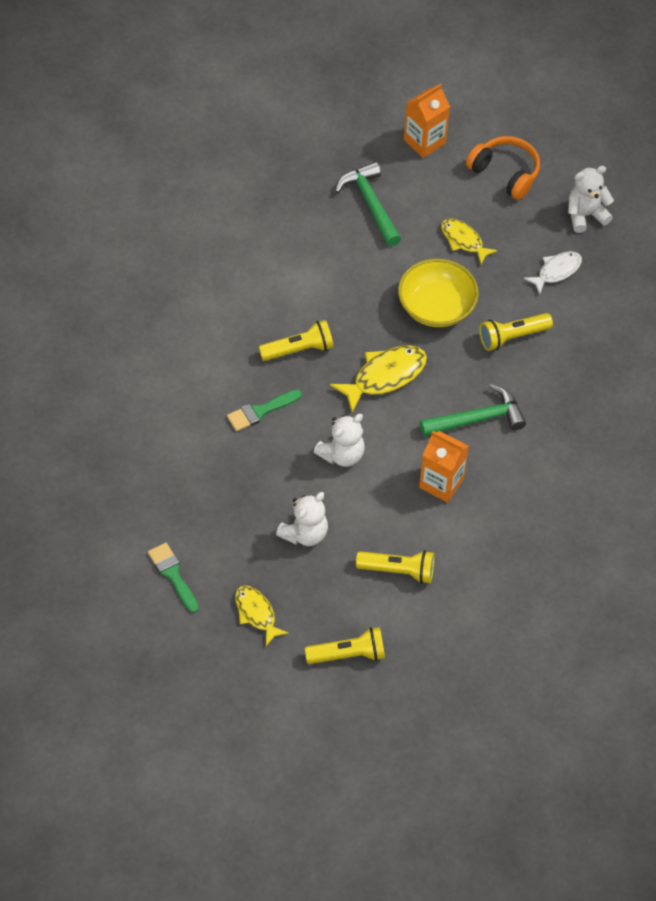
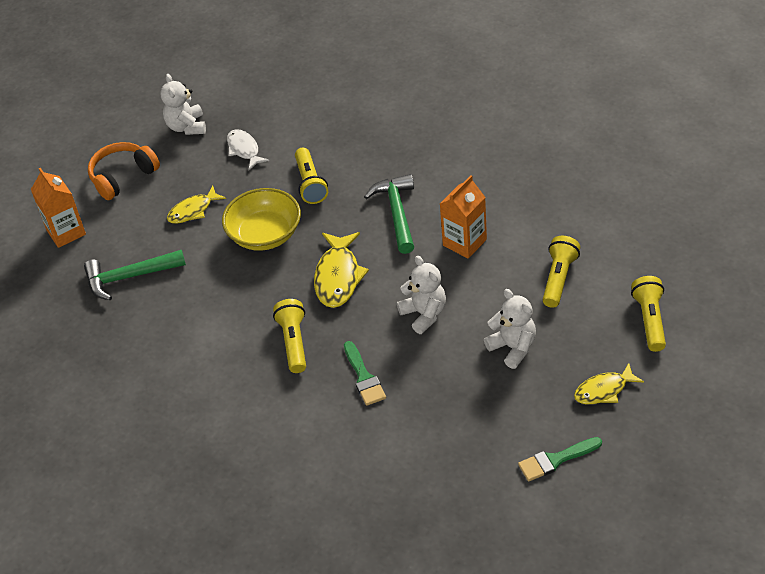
camera: 75 degrees left, 10 degrees down
yellow fish [330,345,427,413] -> yellow fish turned 150 degrees counterclockwise [314,232,369,308]

